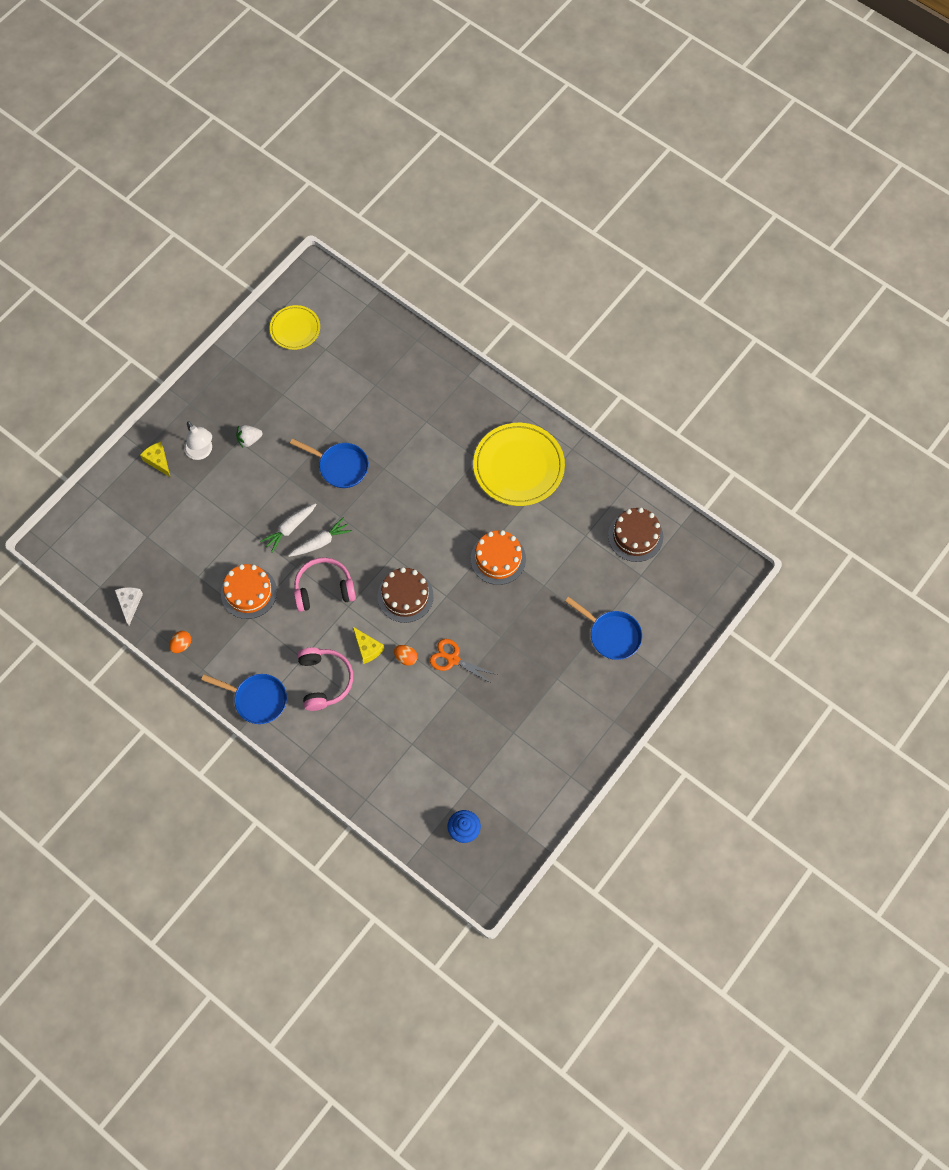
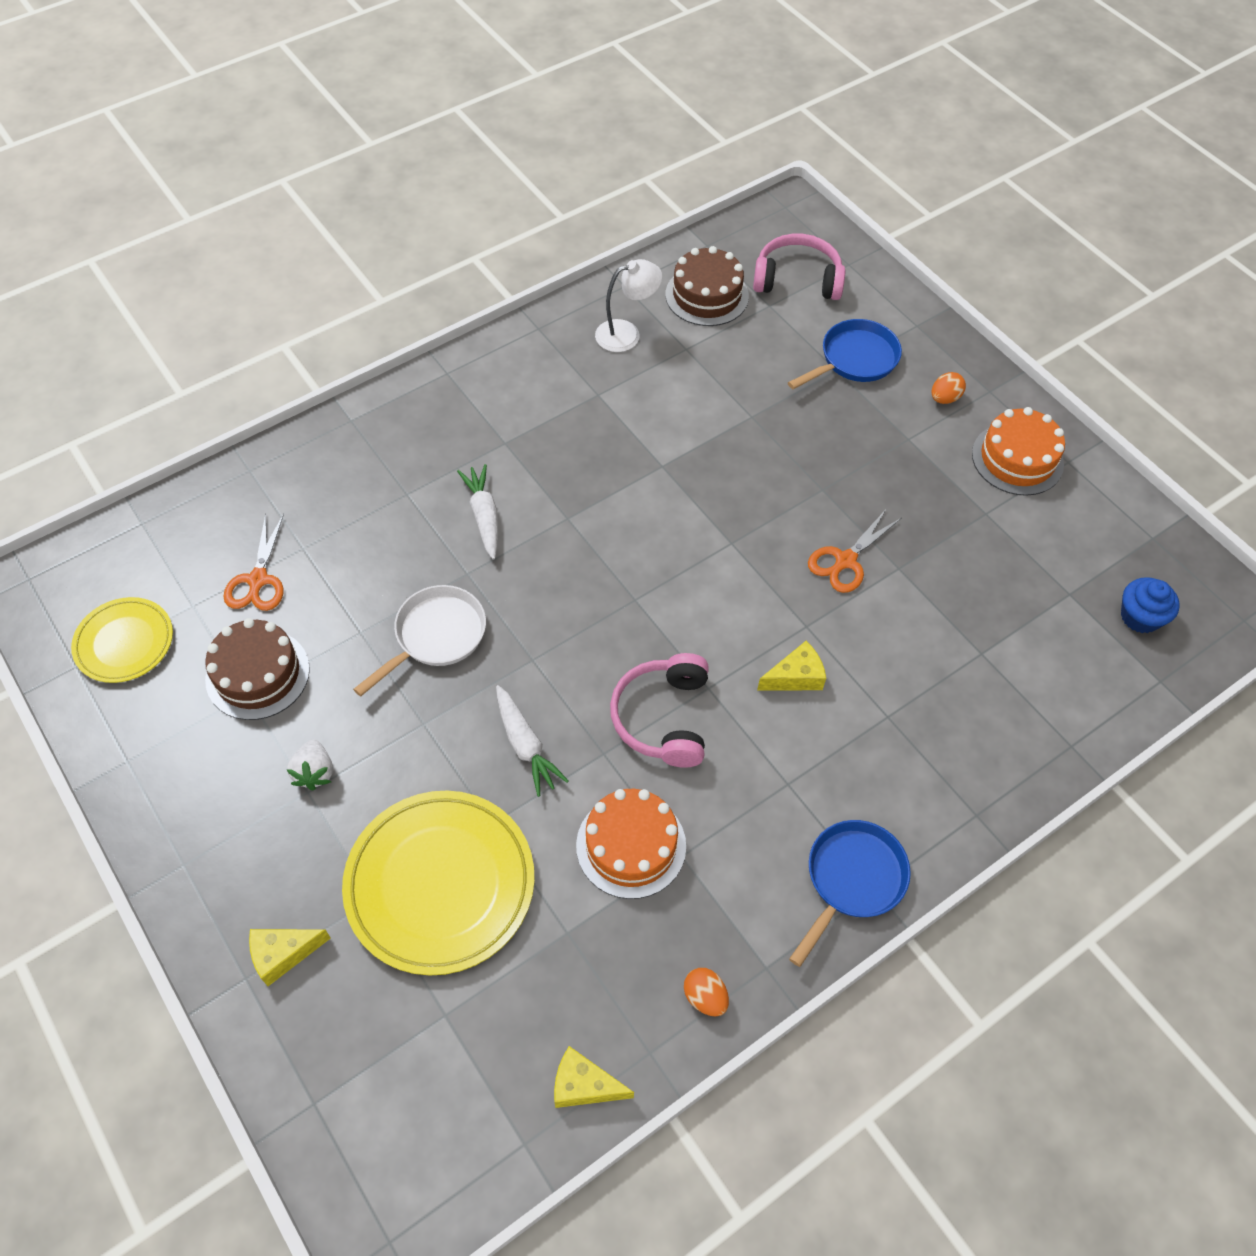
camera: 75 degrees left, 10 degrees down
white cheese [115,587,143,625] -> yellow cheese [554,1046,634,1108]
white lamp [184,421,212,460] -> white lamp moved to [595,259,662,352]
white carrot [288,517,352,557] -> white carrot moved to [457,464,498,560]
blue pan [290,439,369,488] -> white pan [353,585,486,696]
pink headphones [297,647,353,711] -> pink headphones moved to [753,234,845,300]
brown cake [377,567,434,623] -> brown cake moved to [205,618,310,720]
orange egg [394,645,418,666] -> orange egg moved to [931,372,966,404]
orange cake [471,530,526,585] -> orange cake moved to [972,407,1065,496]
yellow plate [473,423,565,506] -> yellow plate moved to [342,791,535,976]
none -> orange scissors [223,513,284,611]

